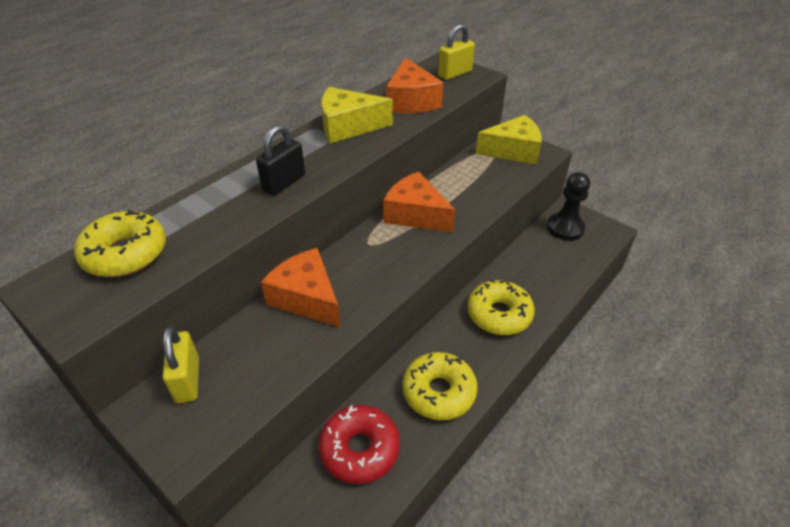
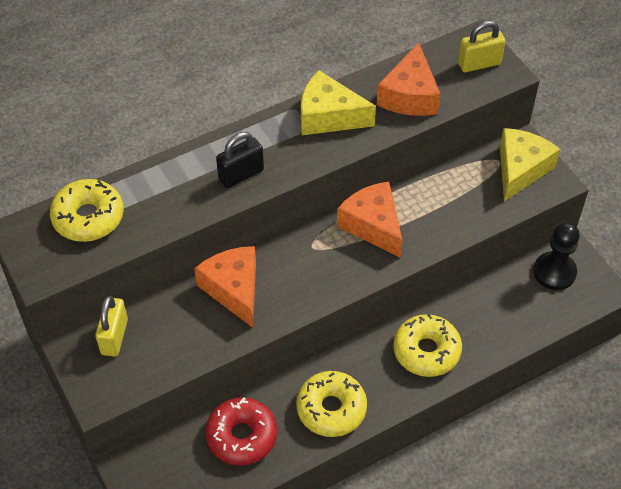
camera: 20 degrees right, 10 degrees up
yellow cheese [476,115,542,164] -> yellow cheese turned 75 degrees counterclockwise [500,128,560,201]

